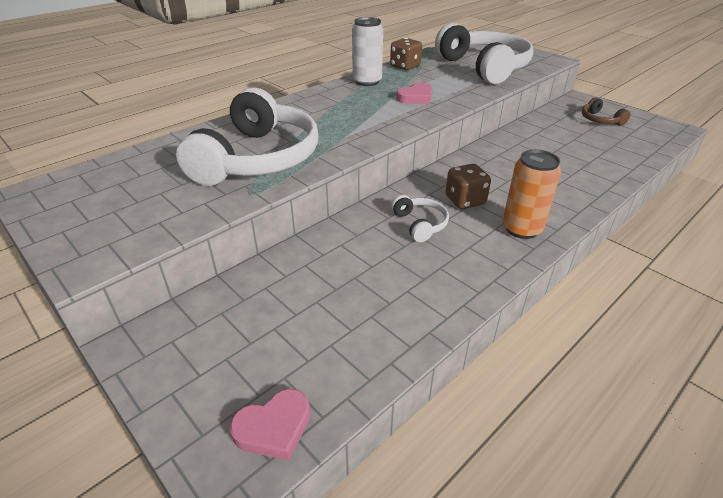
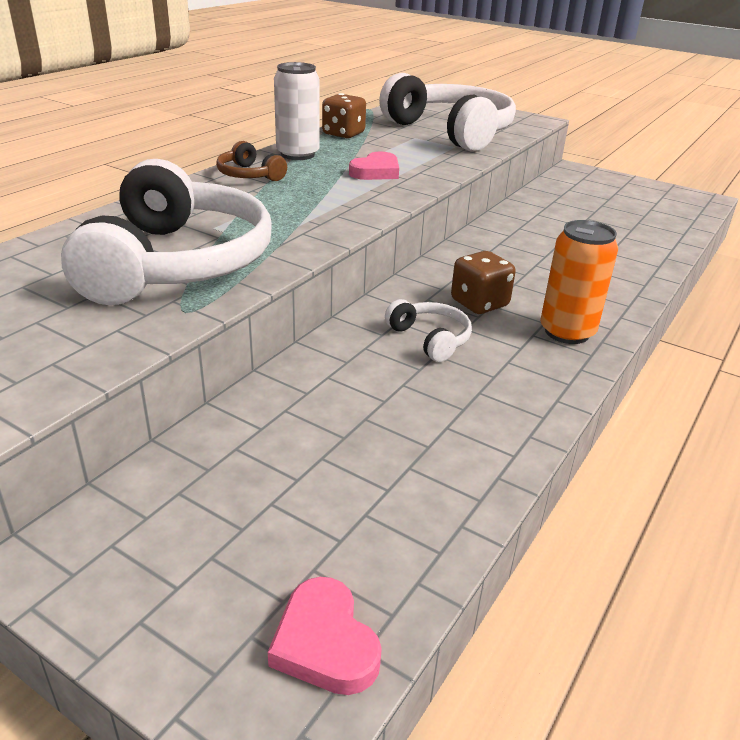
camera: 15 degrees left, 5 degrees down
pink heart [230,389,310,460] -> pink heart turned 105 degrees clockwise [268,577,382,695]
brown headphones [582,97,630,126] -> brown headphones moved to [216,141,287,181]

